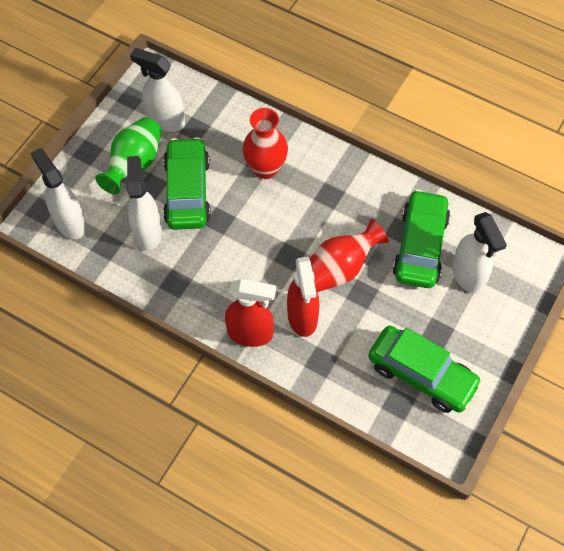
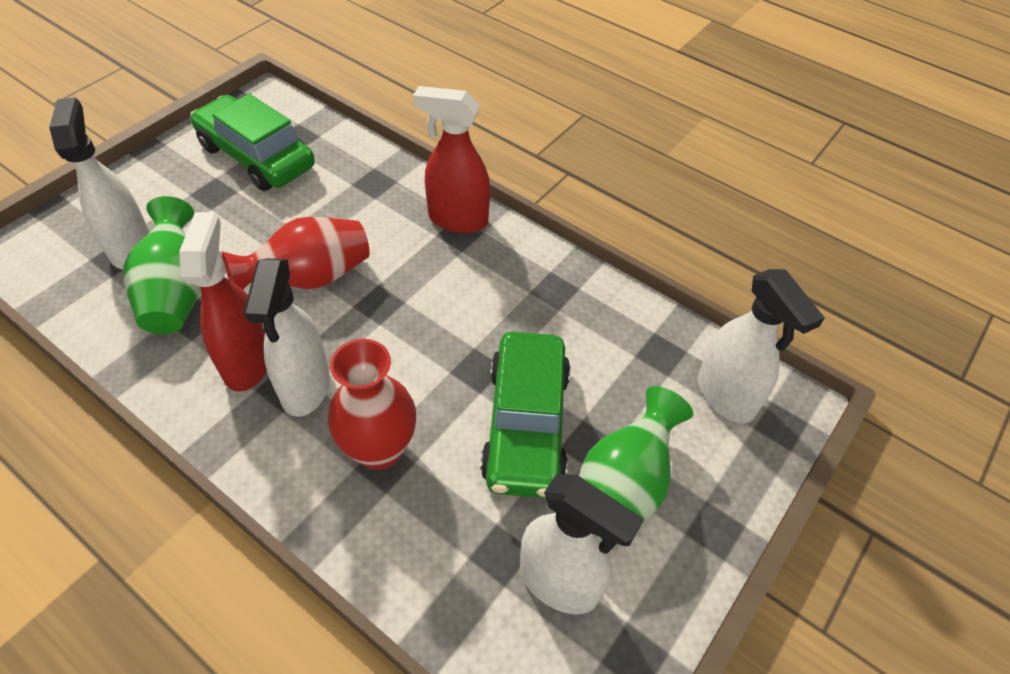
camera: 175 degrees left, 10 degrees down
white spray bottle [127,156,162,251] -> white spray bottle moved to [244,258,330,417]
red spray bottle [287,257,319,337] -> red spray bottle moved to [179,212,267,392]
green car [393,189,450,288] -> green vase [123,196,201,334]

